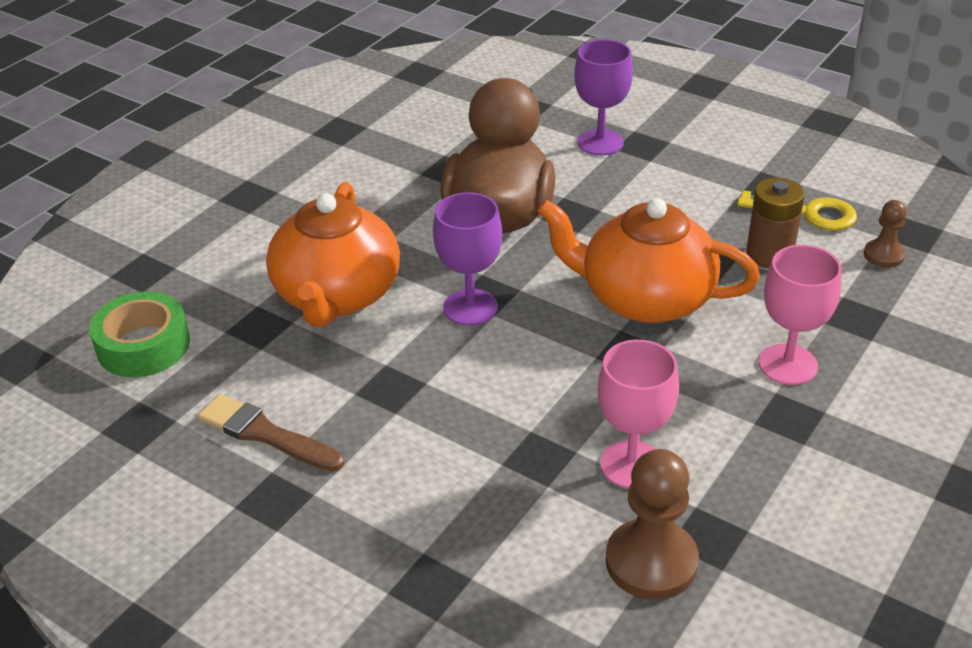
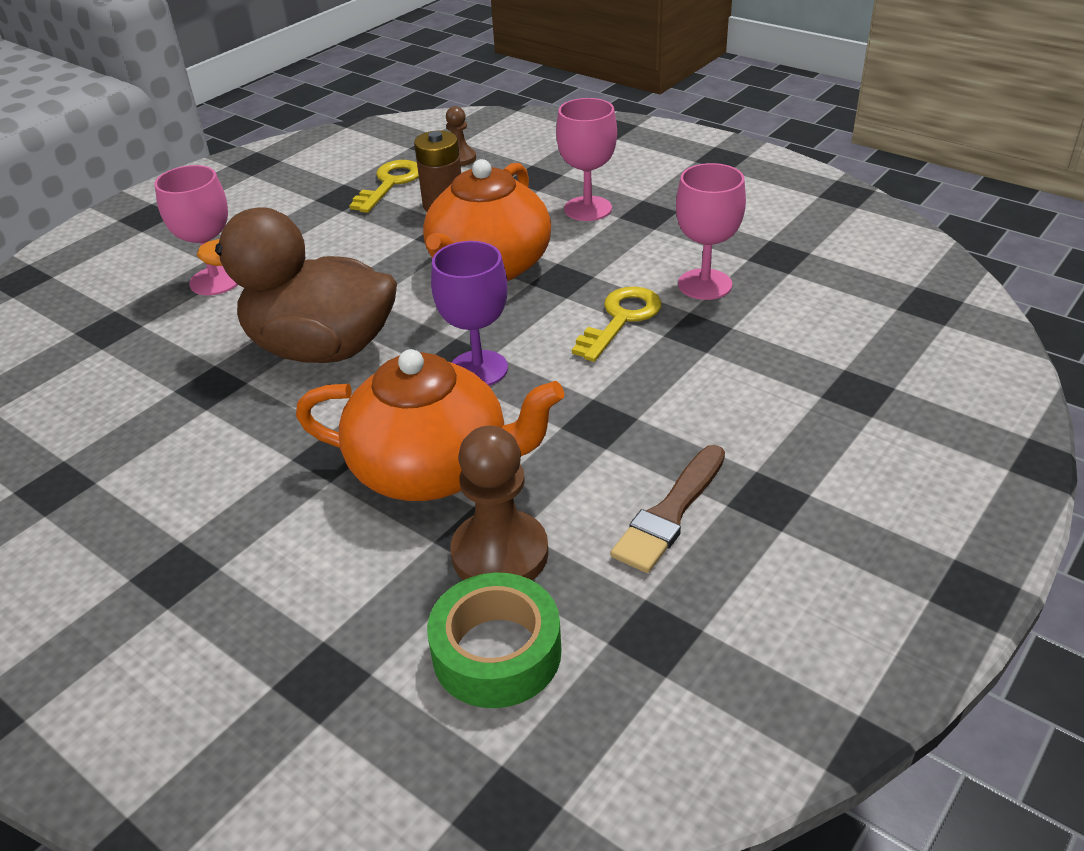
camera: 85 degrees left, 0 degrees up
purple goblet [574,39,633,155] -> pink goblet [154,165,238,295]
brown pawn [606,449,699,600] -> brown pawn moved to [450,426,549,580]
none -> yellow key [572,286,662,362]

